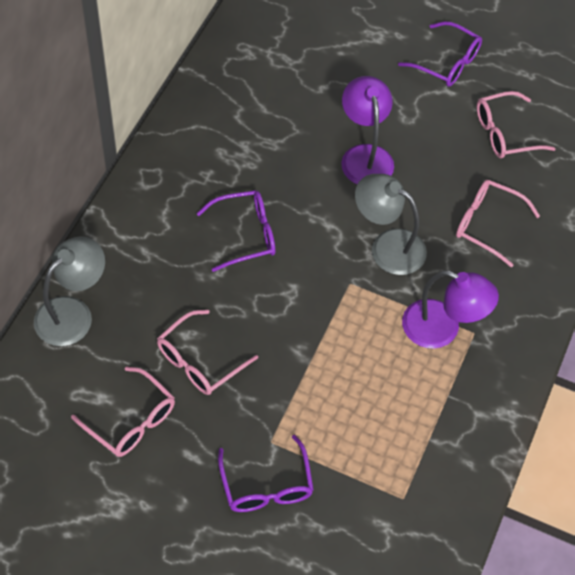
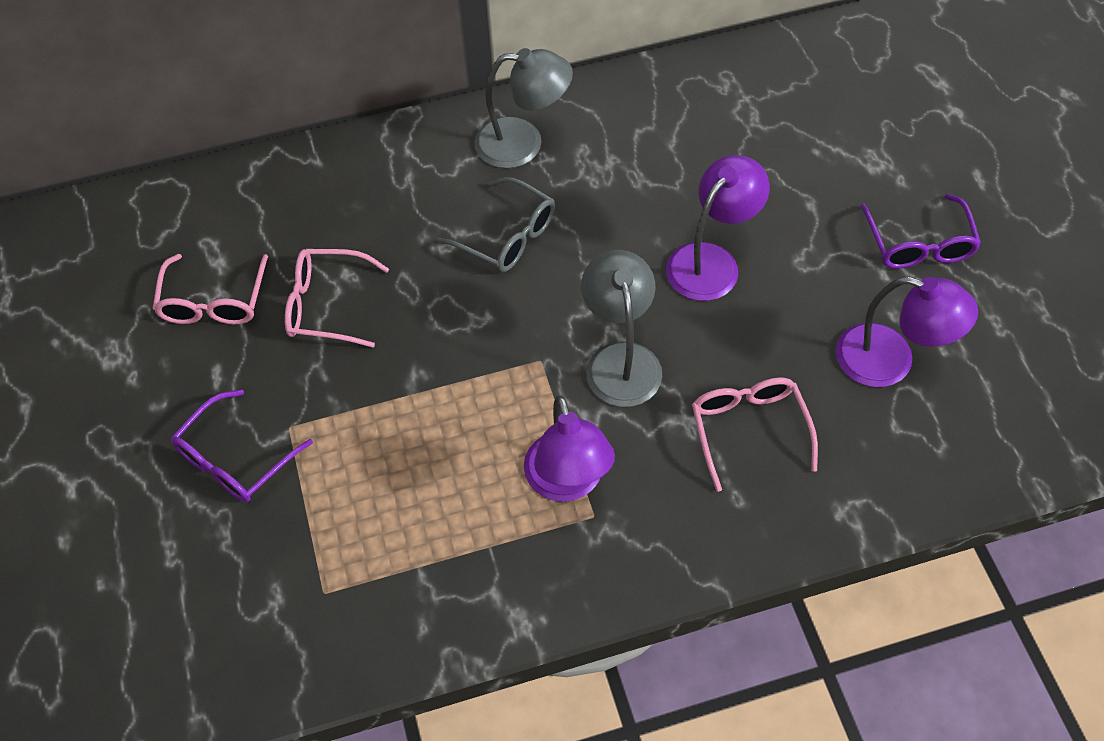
camera: 55 degrees right, 0 degrees up
grey lamp [34,236,105,346] -> grey lamp moved to [474,48,573,168]
purple glasses [197,190,275,272] -> grey glasses [437,177,555,272]
pink glasses [477,91,556,158] -> purple lamp [836,277,978,387]

